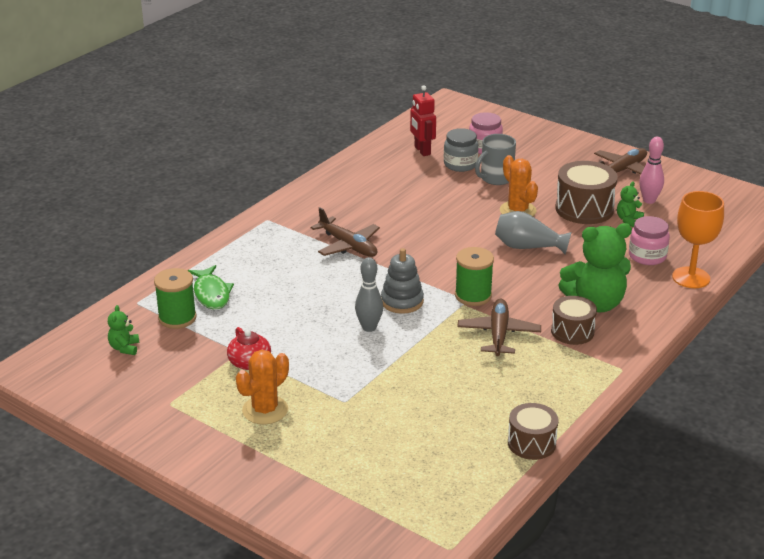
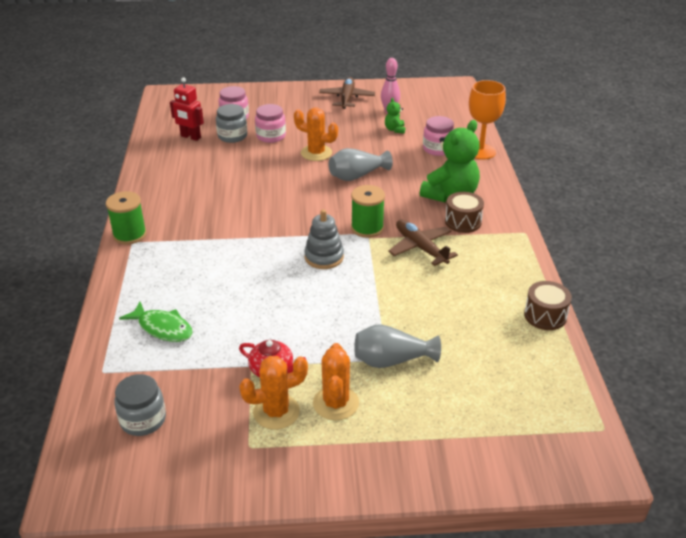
camera: 40 degrees left, 5 degrees up
green teddy bear [108,305,140,355] -> grey jar [114,374,166,436]
green spool [154,268,197,329] -> green spool moved to [106,191,147,245]
brown plane [310,207,380,257] -> none
grey bowling pin [355,257,383,332] -> none
grey mug [475,134,516,185] -> pink jar [255,104,286,143]
brown drum [555,161,618,224] -> none
none -> orange cactus [239,356,308,430]
none -> grey vase [354,324,441,368]

